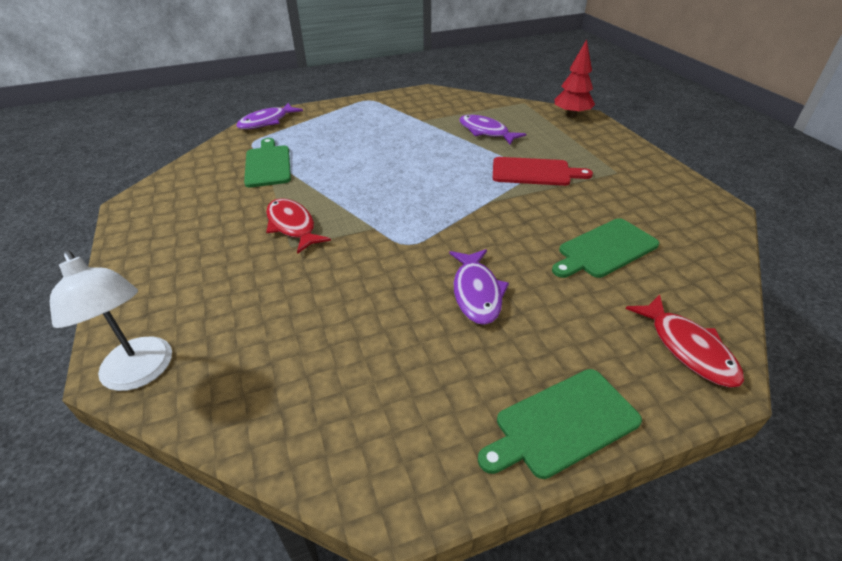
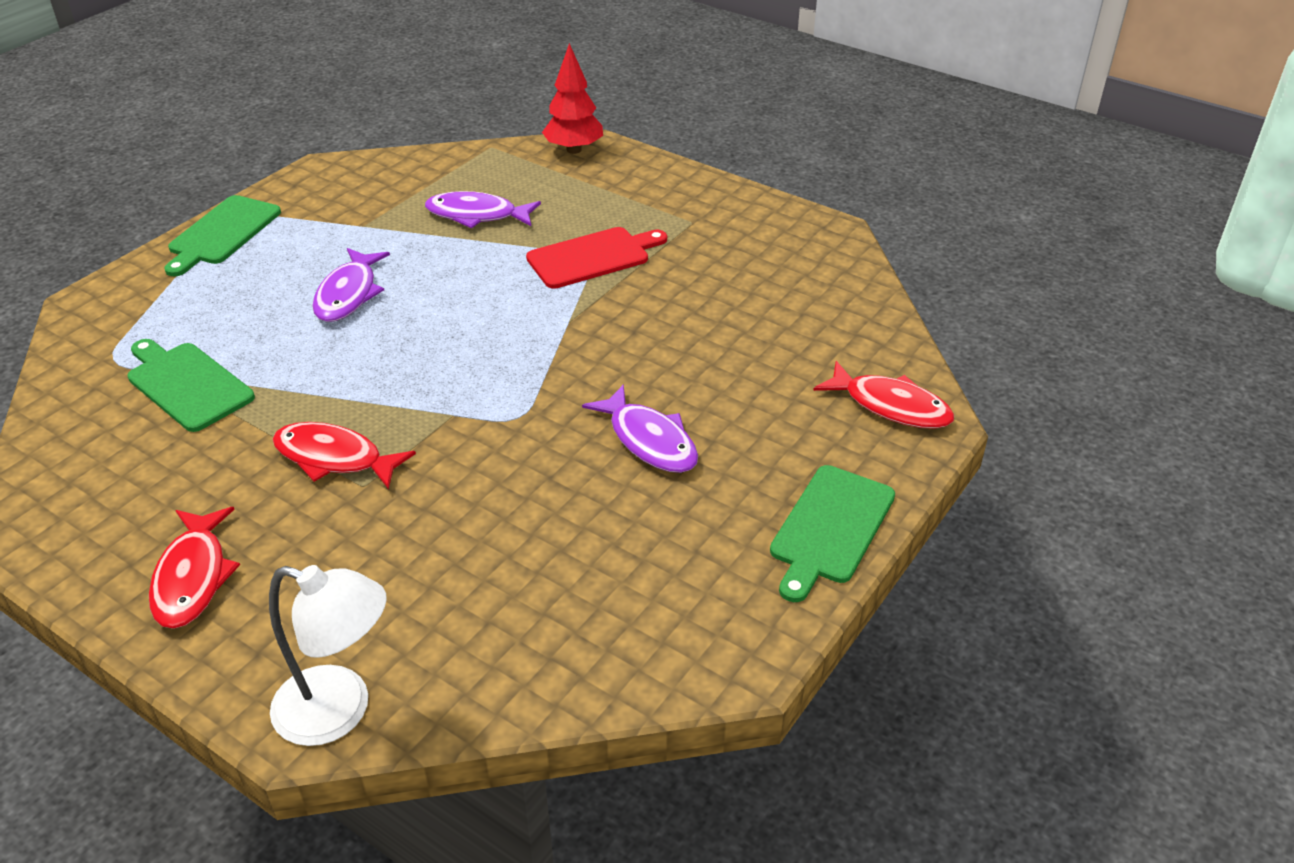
camera: 35 degrees left, 0 degrees up
purple fish [236,103,303,129] -> purple fish moved to [312,248,390,322]
green cutting board [552,218,659,278] -> green cutting board moved to [164,195,281,276]
none -> red fish [149,507,240,629]

